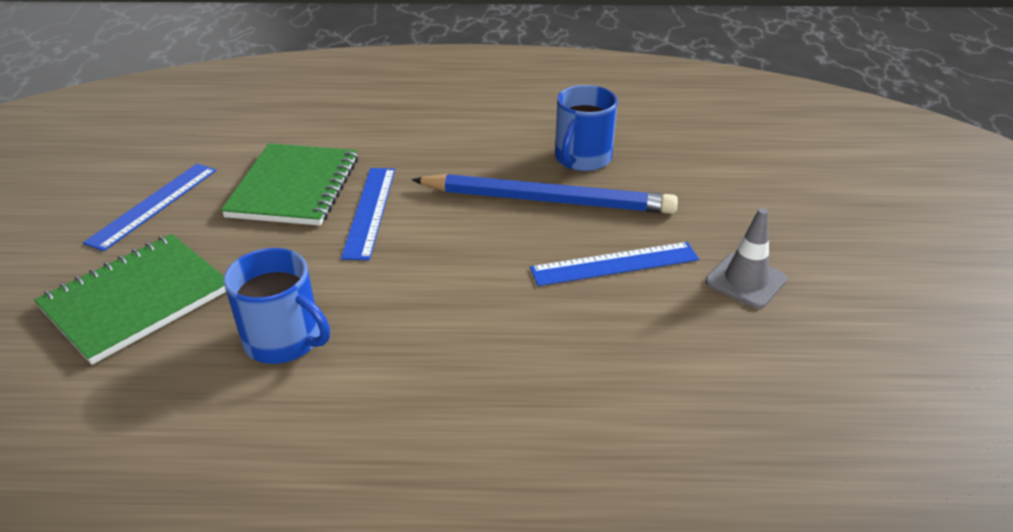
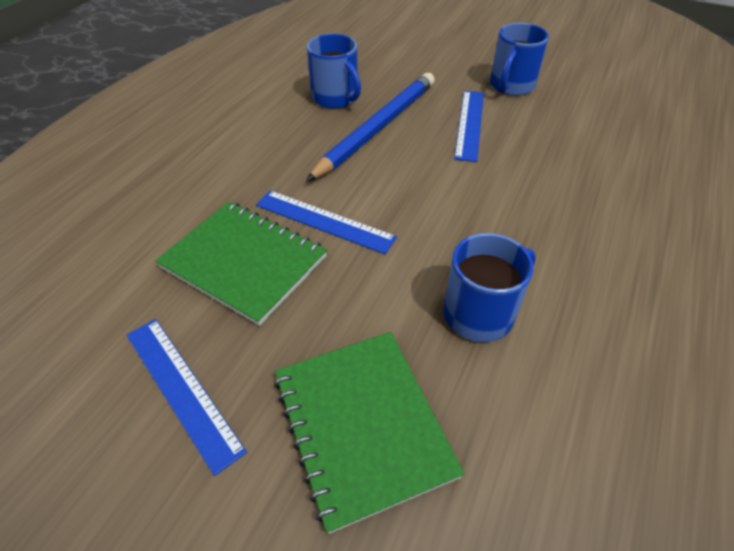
camera: 65 degrees left, 10 degrees up
grey traffic cone [705,208,787,309] -> blue mug [490,23,549,96]

